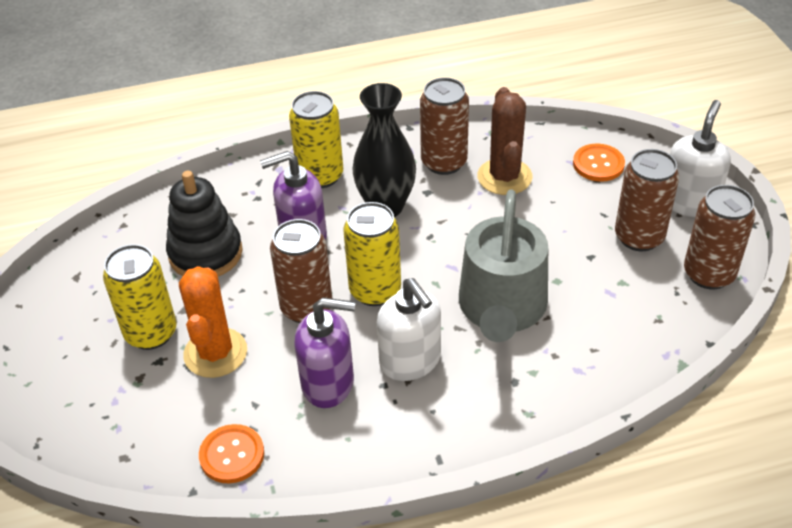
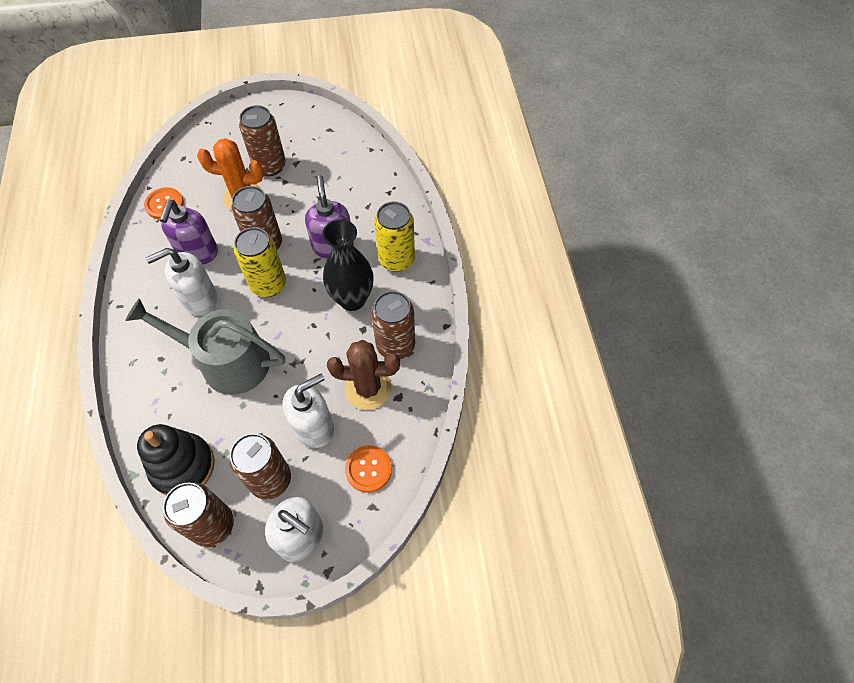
camera: 95 degrees right, 15 degrees up
yellow can [103,244,177,350] -> brown can [239,105,286,176]
black stacking toy [166,171,243,276] -> black stacking toy moved to [137,424,215,495]
none -> white soap dispenser [282,373,334,448]

